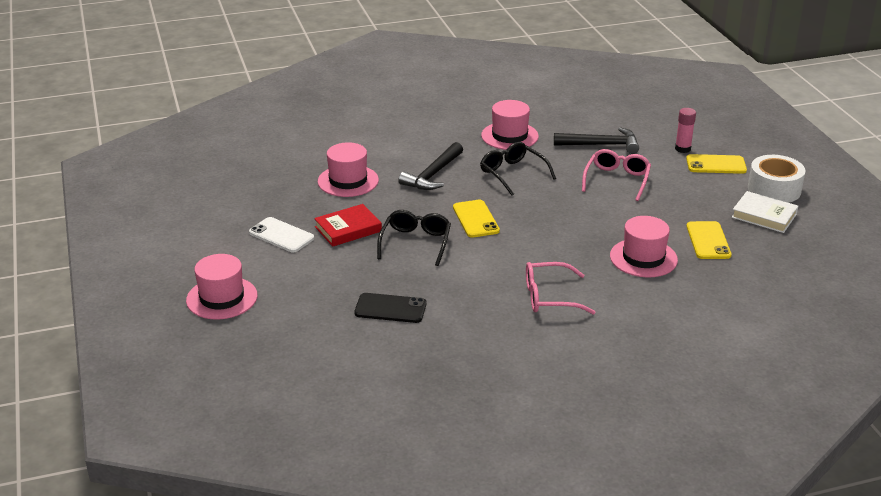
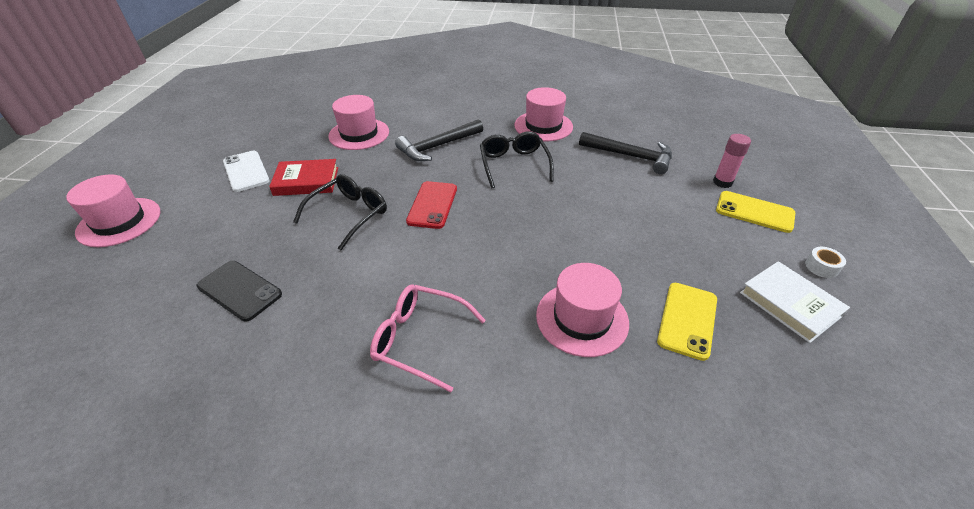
camera: 25 degrees right, 10 degrees up
yellow phone [453,200,500,238] -> red phone [406,181,457,229]
pink glasses [582,149,651,201] -> none
white tape [748,155,806,203] -> white tape [805,247,846,278], size x0.42

